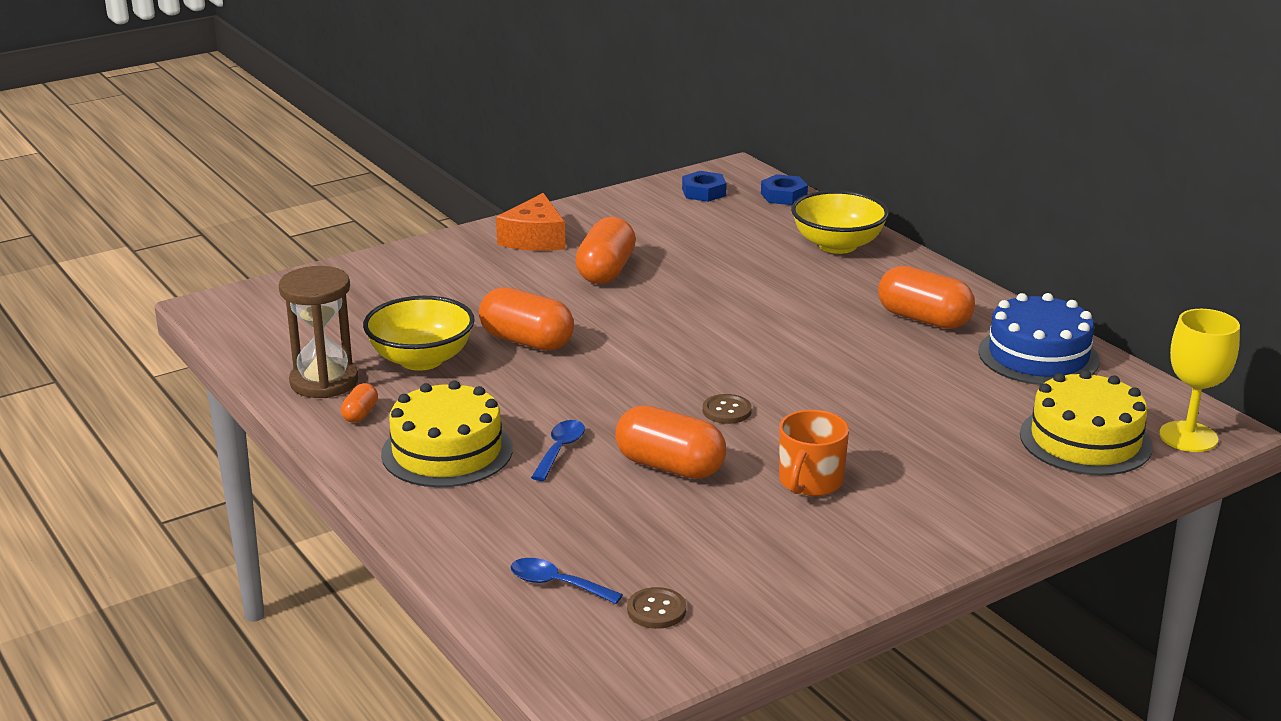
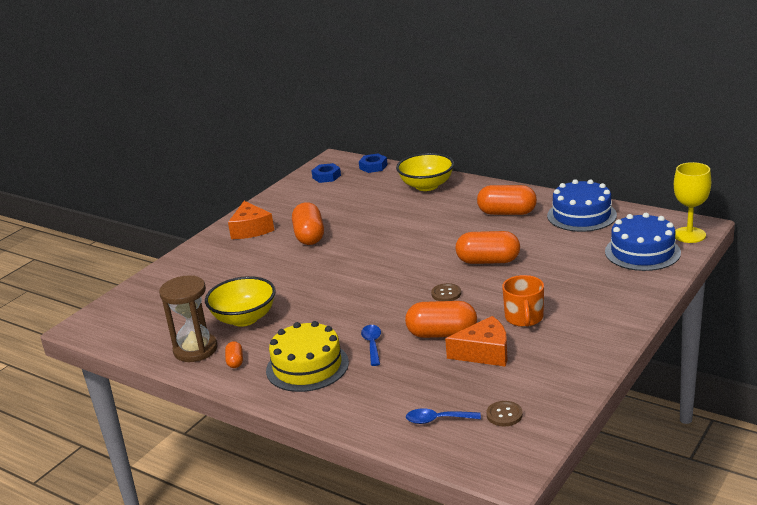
camera: 20 degrees left, 0 degrees up
orange capsule [479,287,574,351] -> orange capsule moved to [455,231,520,264]
yellow cake [1020,370,1153,475] -> blue cake [605,213,681,271]
none -> orange cheese [445,316,507,367]

